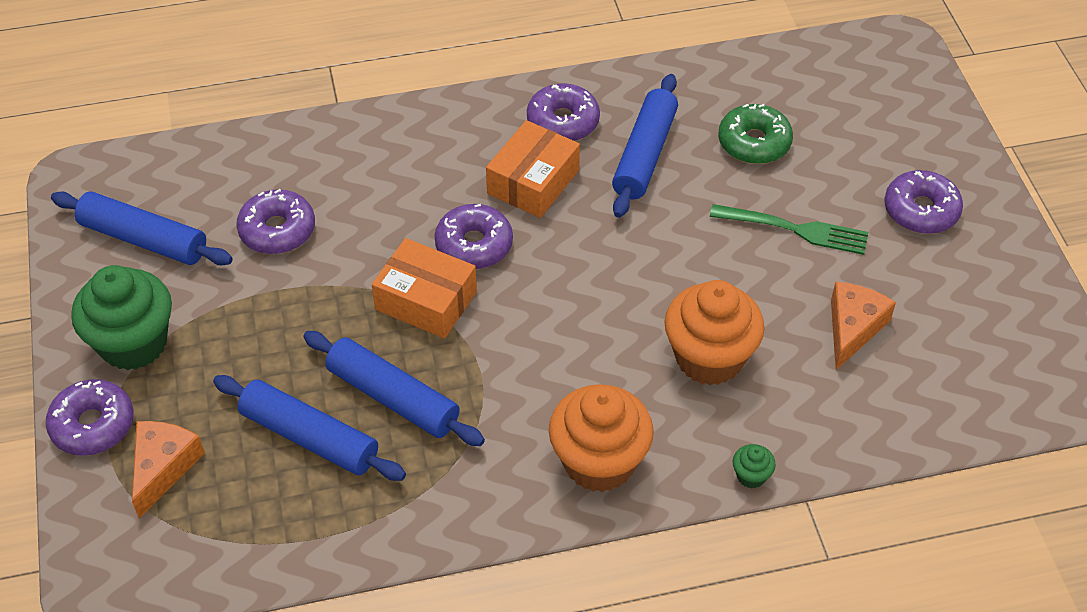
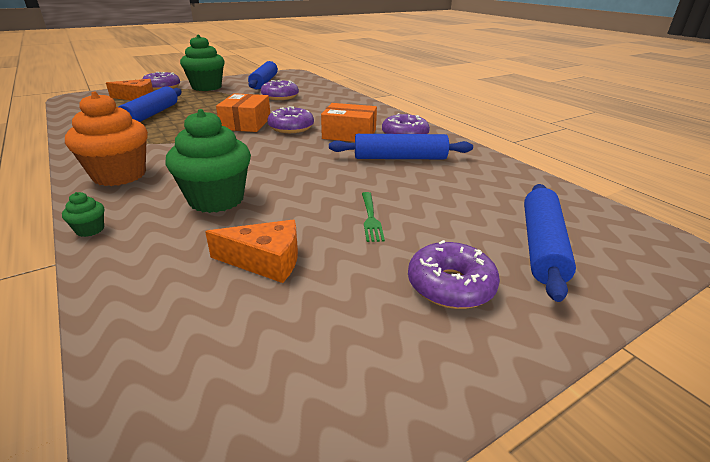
camera: 70 degrees right, 20 degrees down
blue rolling pin [303,331,485,446] -> blue rolling pin moved to [524,184,576,302]
orange cupcake [665,280,765,385] -> green cupcake [166,109,251,213]
green fork [710,204,869,255] -> green fork [362,192,385,242], size x0.65
green donut [718,104,793,164] -> none

